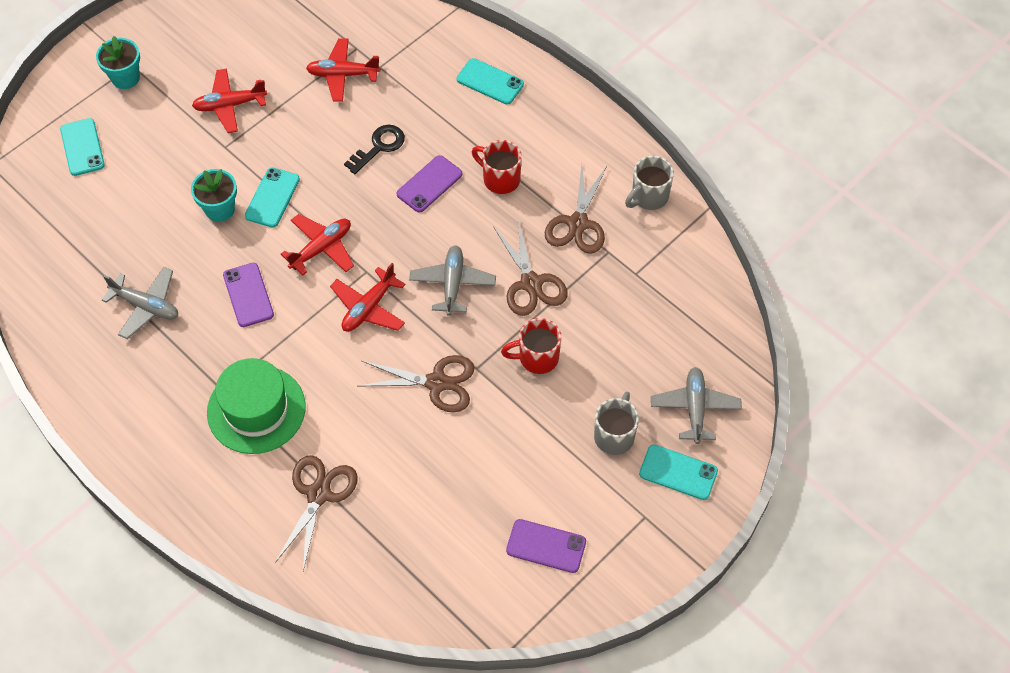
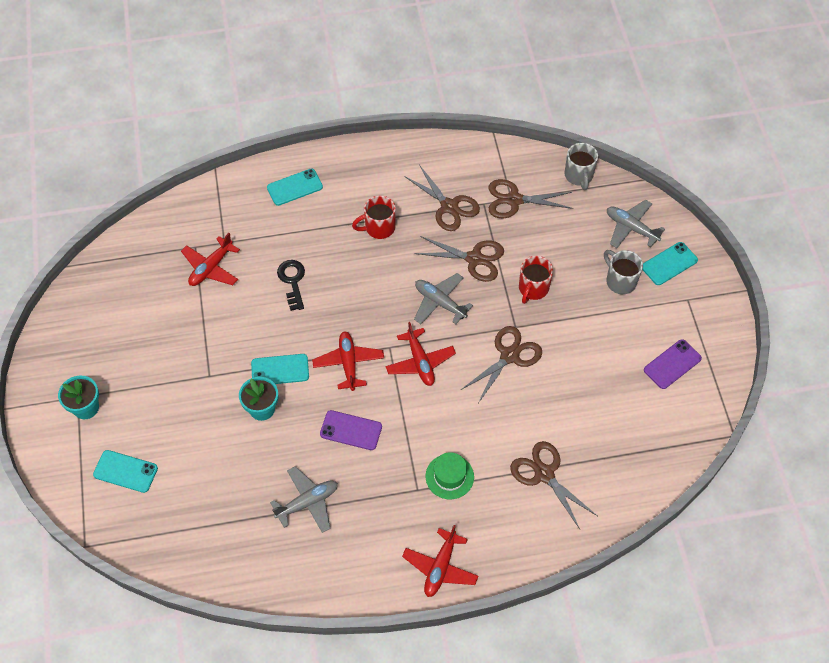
camera: 55 degrees left, 0 degrees up
red plane [192,68,267,133] -> red plane moved to [402,525,479,597]
green hat [207,358,306,454] -> green hat [426,452,474,499], size x0.60
turquoise phone [245,167,300,227] -> turquoise phone turned 60 degrees counterclockwise [251,354,309,384]
purple phone [397,155,462,212] -> none
grey mug [625,156,674,210] -> grey mug moved to [564,143,598,190]
none -> brown scissors [488,179,573,218]

